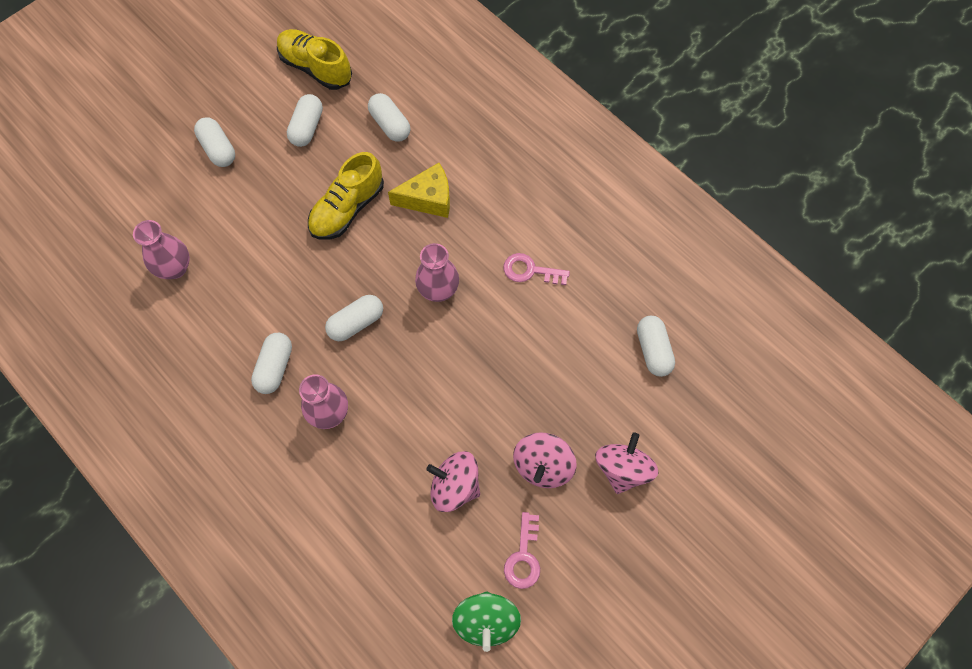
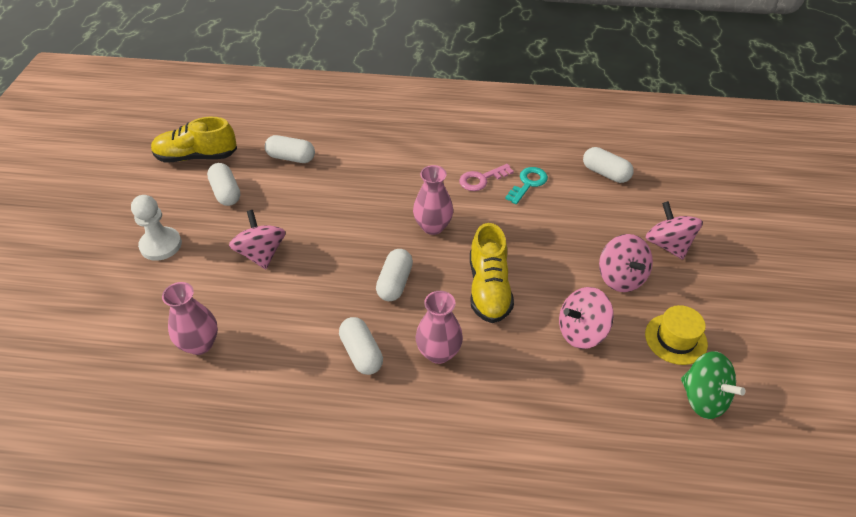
camera: 40 degrees left, 20 degrees down
white capsule [194,117,235,167] -> white pawn [131,195,182,261]
yellow shoe [308,152,384,240] -> yellow shoe moved to [470,223,514,323]
yellow cheese [388,163,450,218] -> none
pink key [504,512,540,589] -> yellow hat [645,305,708,365]
none -> pink spinning top [229,210,286,269]
none -> turquoise key [505,167,548,204]

